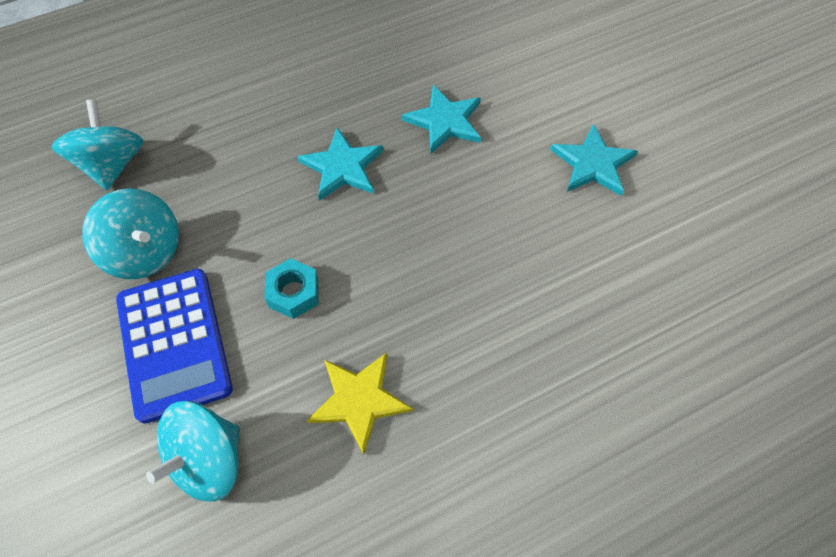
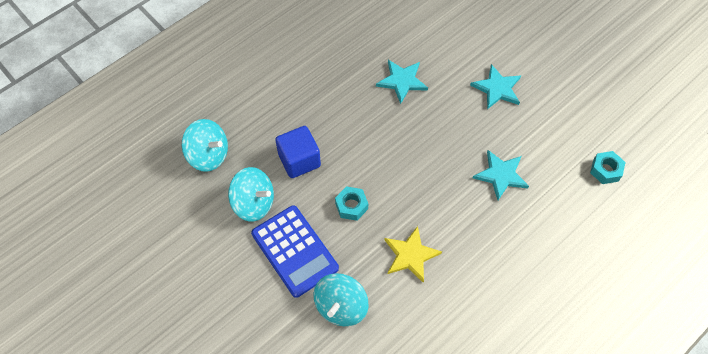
camera: 15 degrees left, 0 degrees up
turquoise spinning top [52,99,144,190] -> turquoise spinning top turned 135 degrees clockwise [182,119,228,172]
turquoise star [297,127,383,201] -> turquoise star moved to [473,150,529,200]
none -> blue cube [275,126,321,178]
none -> turquoise nut [590,151,626,184]

